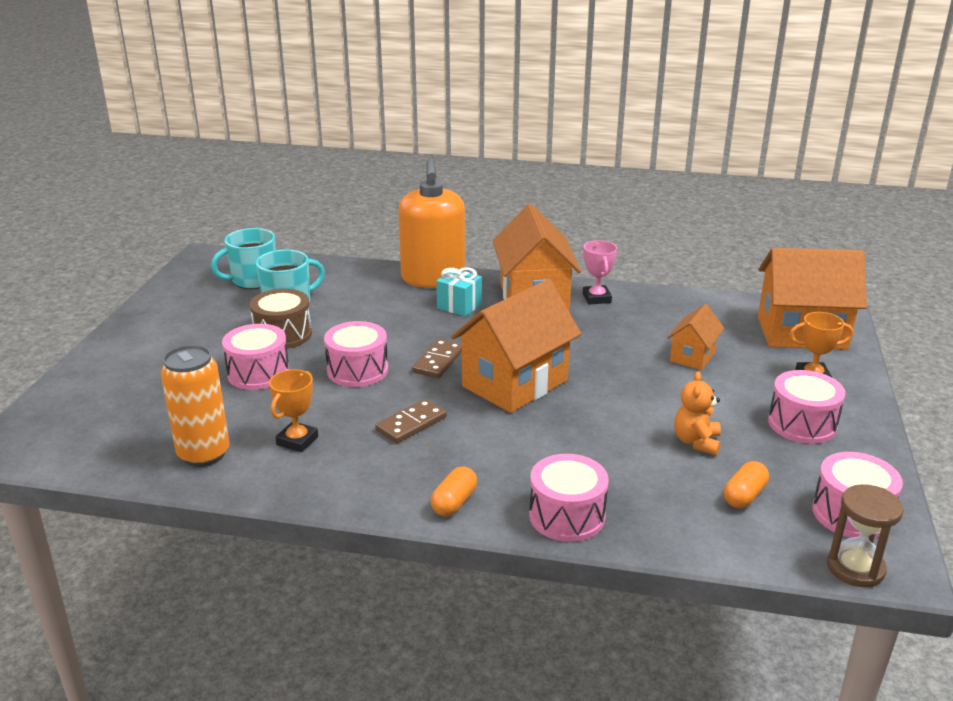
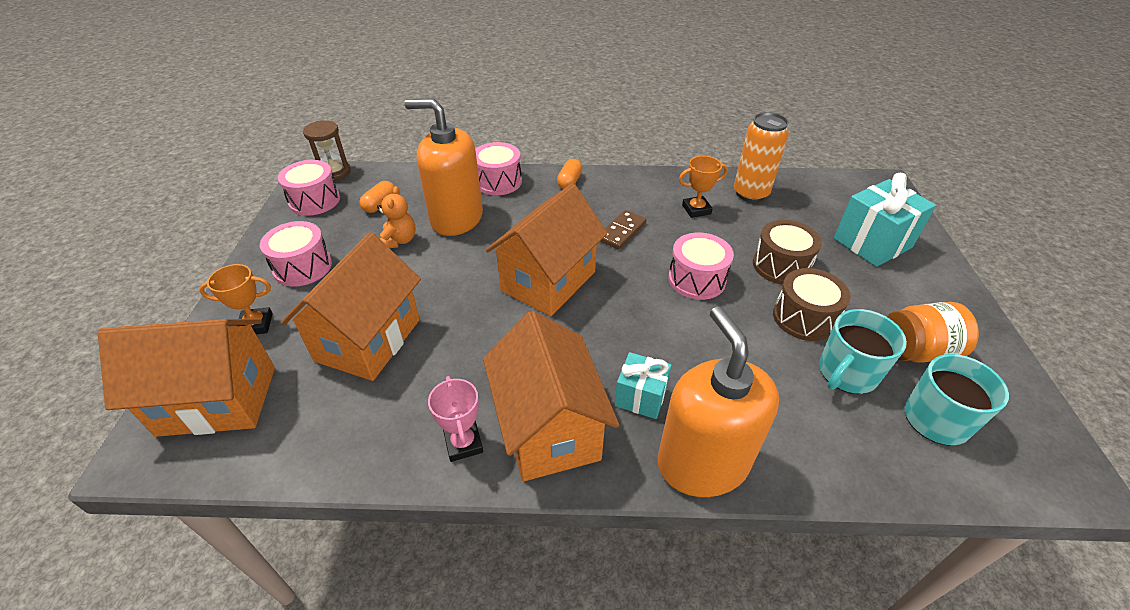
camera: 170 degrees right, 15 degrees up
pink drum [222,324,289,390] -> brown drum [753,220,822,285]
orange trophy [269,369,318,452] -> orange trophy turned 60 degrees clockwise [679,156,728,218]
brown domino [412,339,462,378] -> none
orange house [667,304,724,370] -> orange house [281,232,421,381], size x1.94
none -> orange soap dispenser [405,98,483,236]
none -> turquoise gift [834,173,936,267]
none -> orange jar [887,302,979,363]

